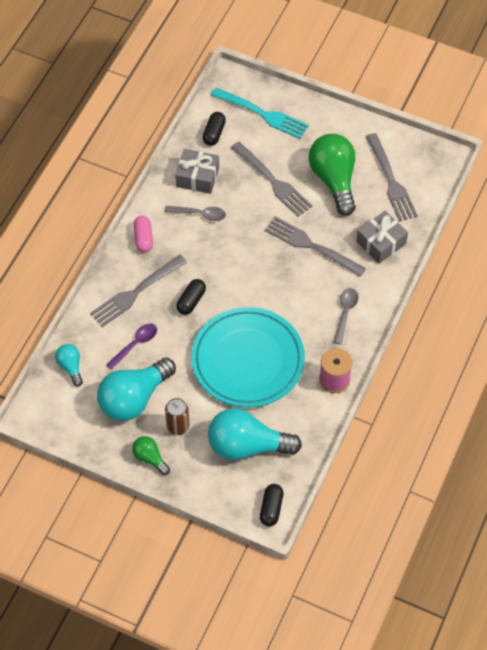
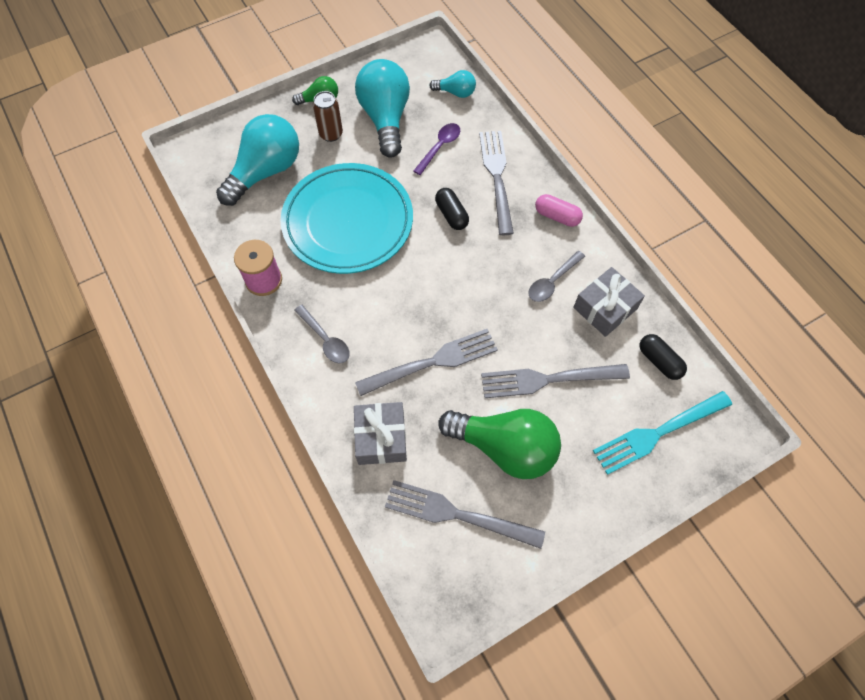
camera: 125 degrees right, 5 degrees up
purple spoon [106,323,157,370] -> purple spoon turned 135 degrees counterclockwise [414,123,460,175]
black capsule [260,484,283,527] -> none

